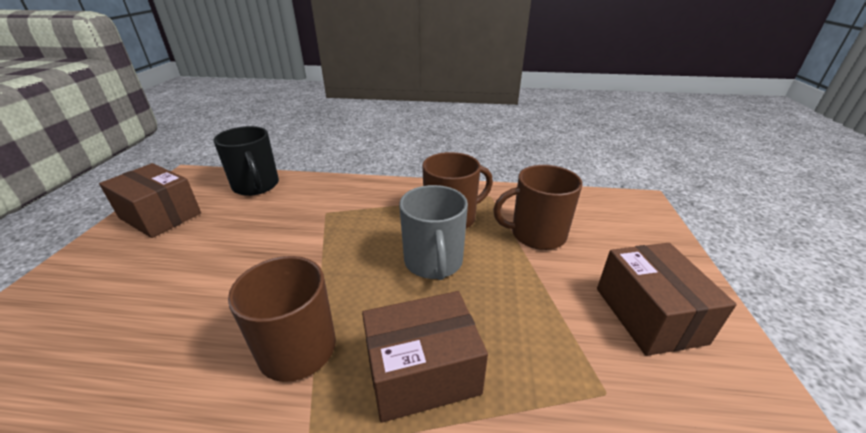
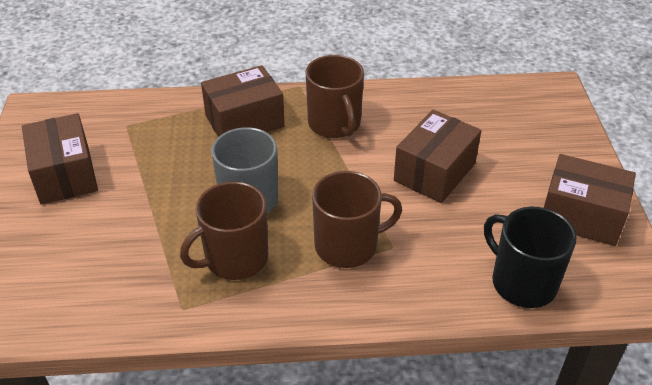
camera: 170 degrees right, 10 degrees up
brown mug [493,165,582,250] -> brown mug moved to [312,171,402,268]
none -> brown box [394,110,481,203]

